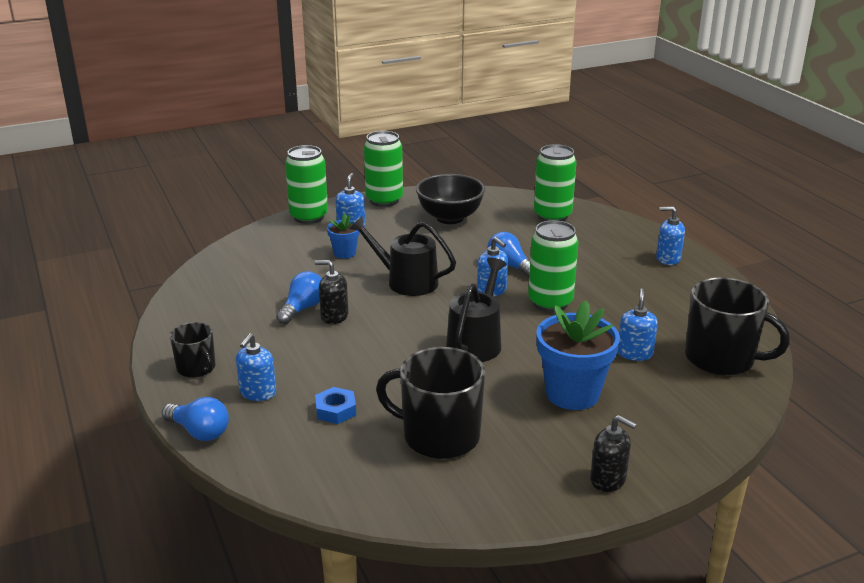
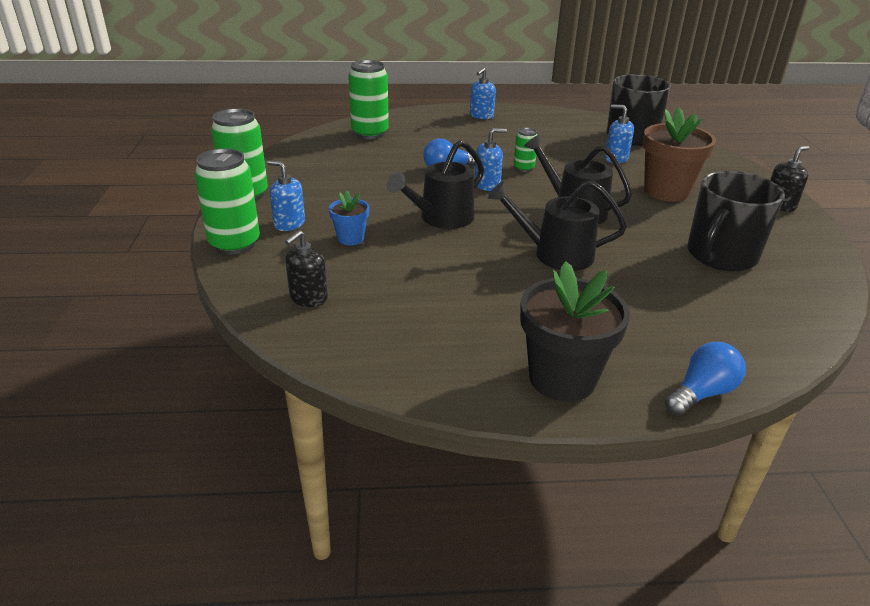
camera: 70 degrees left, 5 degrees up
black mug [170,322,215,378] -> black flower pot [520,261,630,402]
blue soap dispenser [236,333,276,401] -> none
blue light bulb [276,271,322,324] -> none
black soap dispenser [315,260,348,324] -> black soap dispenser moved to [285,230,328,307]
blue nut [315,387,356,424] -> none
black bowl [416,174,485,224] -> none
green can [528,220,578,312] -> green can [513,128,537,172], size x0.52
blue flower pot [536,300,620,410] -> brown flower pot [643,108,716,202]
none -> black watering can [488,180,627,271]

